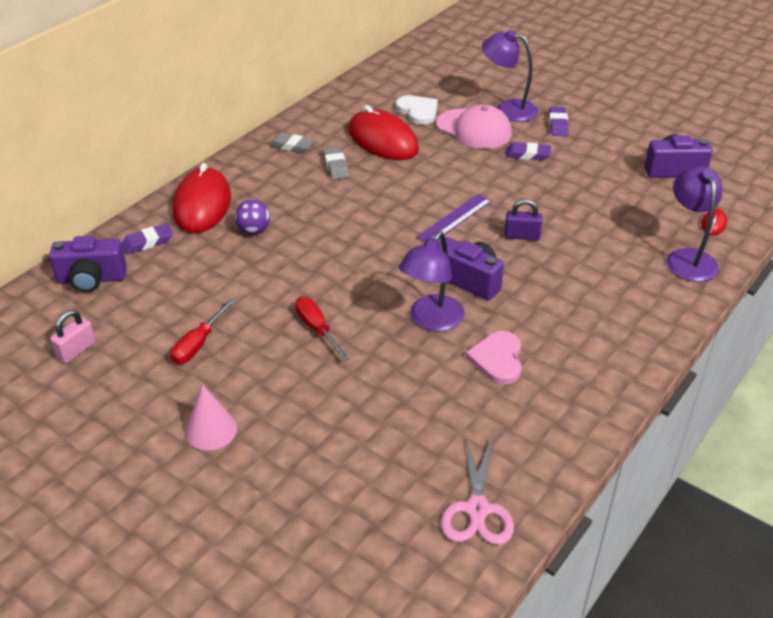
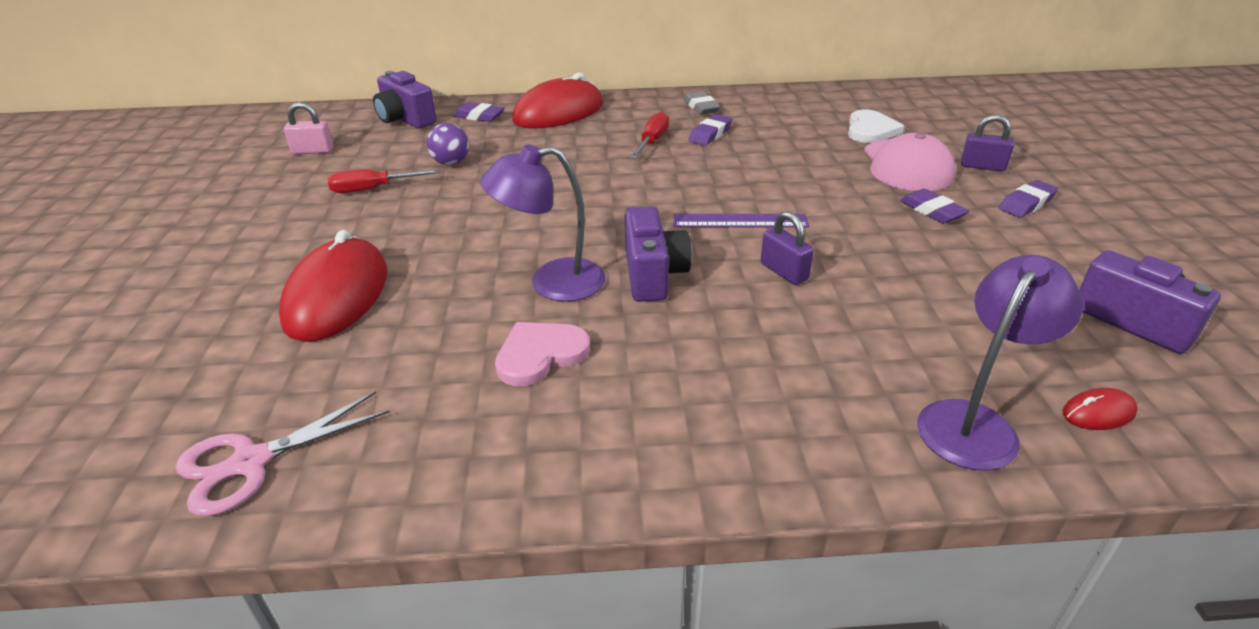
camera: 50 degrees right, 5 degrees down
pink cone [185,384,237,450] -> none
purple ball [235,199,270,235] -> purple ball moved to [427,123,469,165]
red screwdriver [295,297,350,361] -> red screwdriver moved to [630,112,669,159]
grey eraser [323,146,349,179] -> purple eraser [688,114,732,146]
red mouse [348,105,419,160] -> red mouse moved to [279,230,388,342]
purple lamp [482,30,538,122] -> purple padlock [961,115,1014,172]

